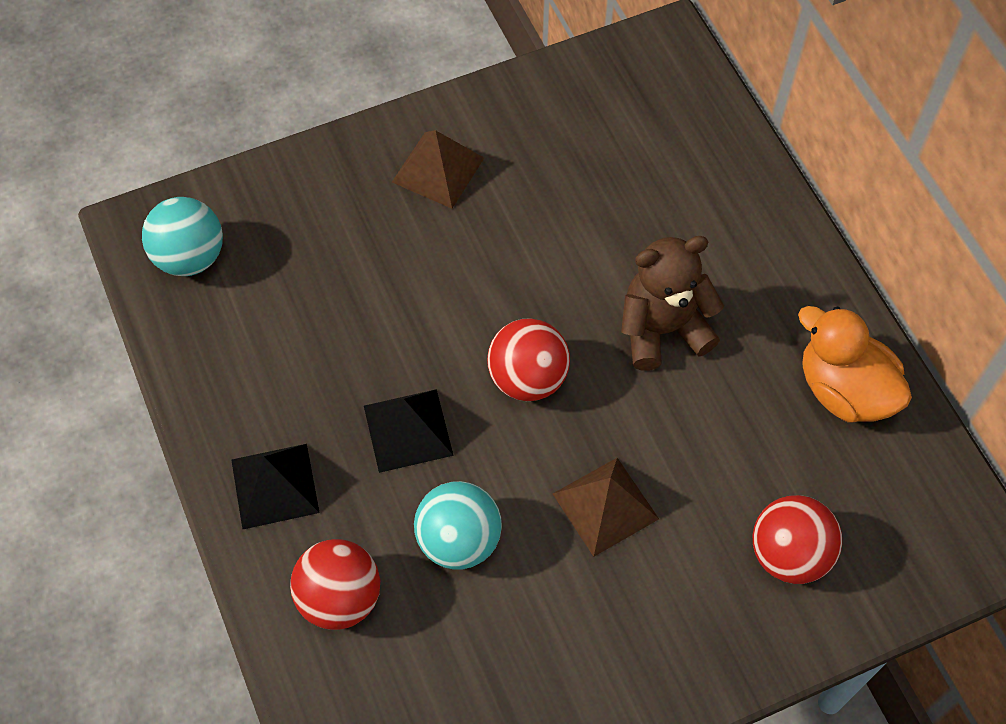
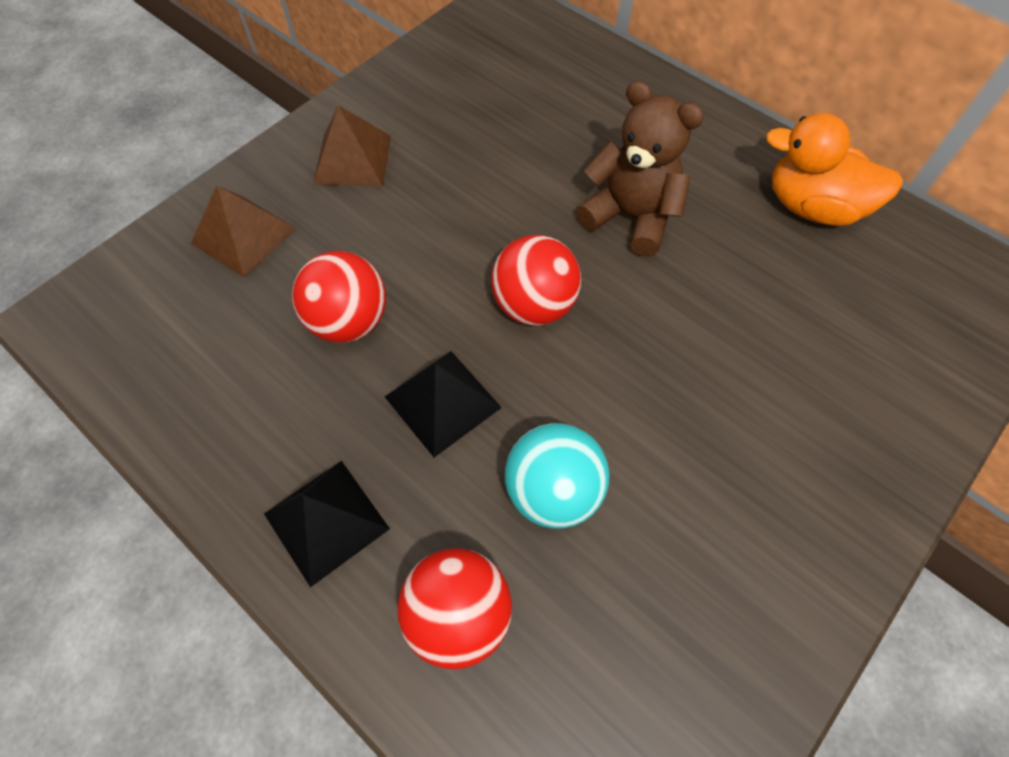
camera: 25 degrees left, 0 degrees up
turquoise ball [142,197,223,276] -> none
brown pyramid [553,458,659,557] -> brown pyramid moved to [191,185,296,277]
brown teddy bear [621,236,724,371] -> brown teddy bear turned 75 degrees clockwise [576,81,704,257]
red ball [753,495,842,584] -> red ball moved to [292,251,386,343]

